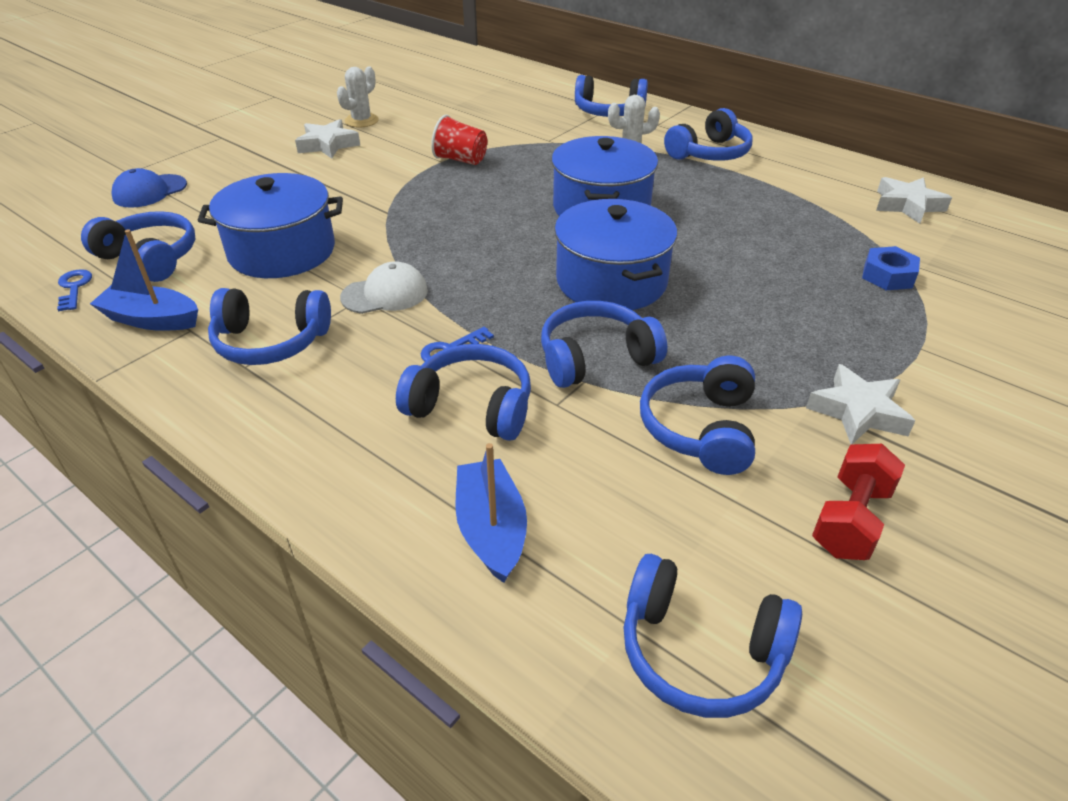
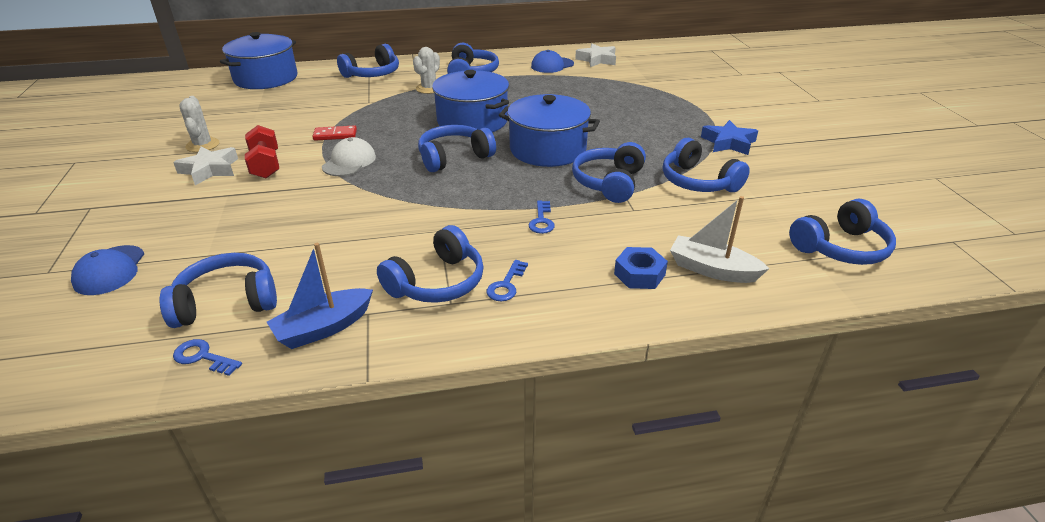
camera: 50 degrees left, 5 degrees down
blue pot [197,173,343,278] -> blue pot moved to [220,32,297,89]
white cap [340,261,428,314] -> white cap moved to [322,137,376,176]
blue headphones [396,344,531,441] -> blue headphones moved to [418,125,496,172]
red cup [431,115,487,165] -> red domino [313,125,357,141]
blue boat [455,443,527,583] -> white boat [670,196,769,283]
white star [806,364,915,445] -> blue star [701,120,758,155]
red dumbbell [812,444,905,560] -> red dumbbell moved to [245,125,279,179]
blue nut [862,246,920,290] -> blue nut moved to [614,247,668,289]
none -> blue key [487,260,528,301]
none -> blue cap [531,50,574,73]

